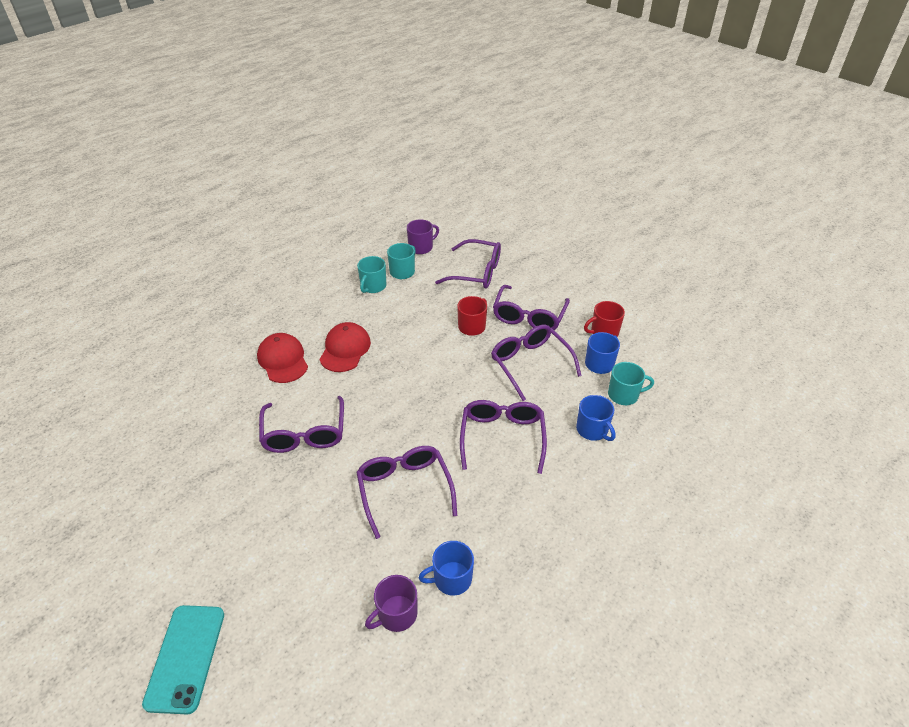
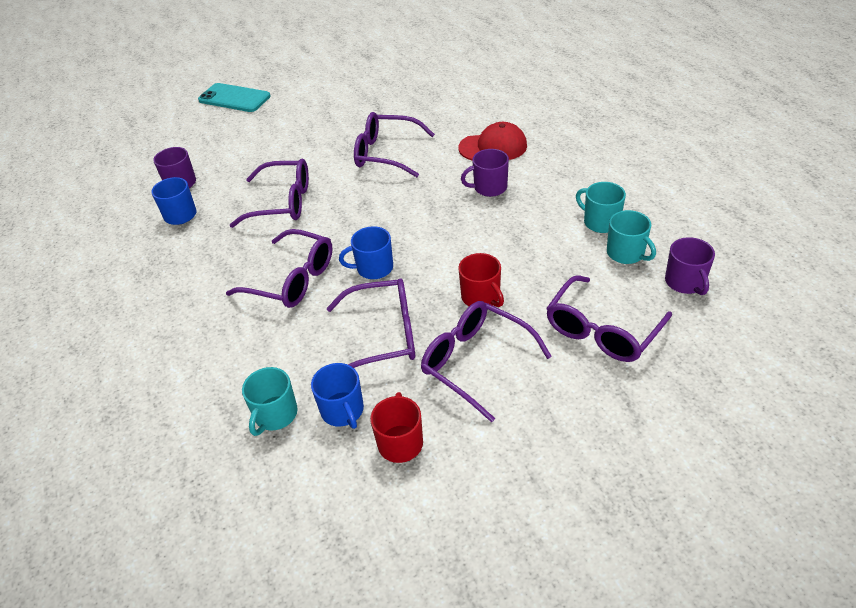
camera: 115 degrees right, 0 degrees up
red cap [319,322,371,372] -> purple mug [461,149,509,197]
blue mug [576,395,616,441] -> blue mug moved to [339,226,393,279]

